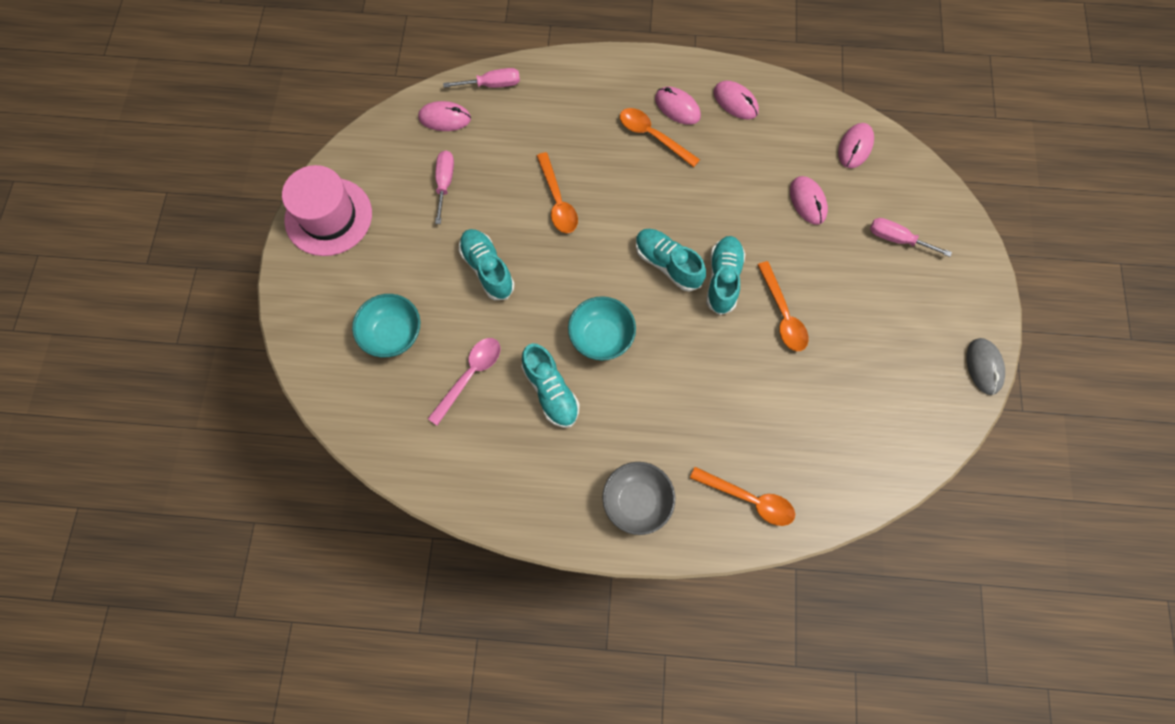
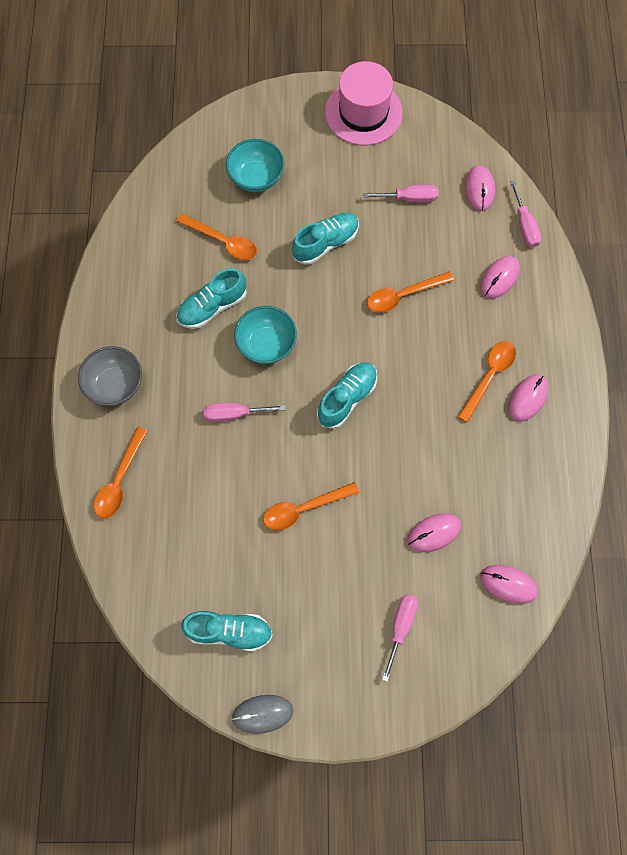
camera: 85 degrees right, 0 degrees up
pink spoon [428,338,500,426] -> orange spoon [176,213,257,260]
turquoise shoe [706,236,745,315] -> turquoise shoe moved to [181,611,273,651]
pink mouse [714,80,759,119] -> pink mouse moved to [480,256,520,298]
none -> pink screwdriver [204,403,285,422]

